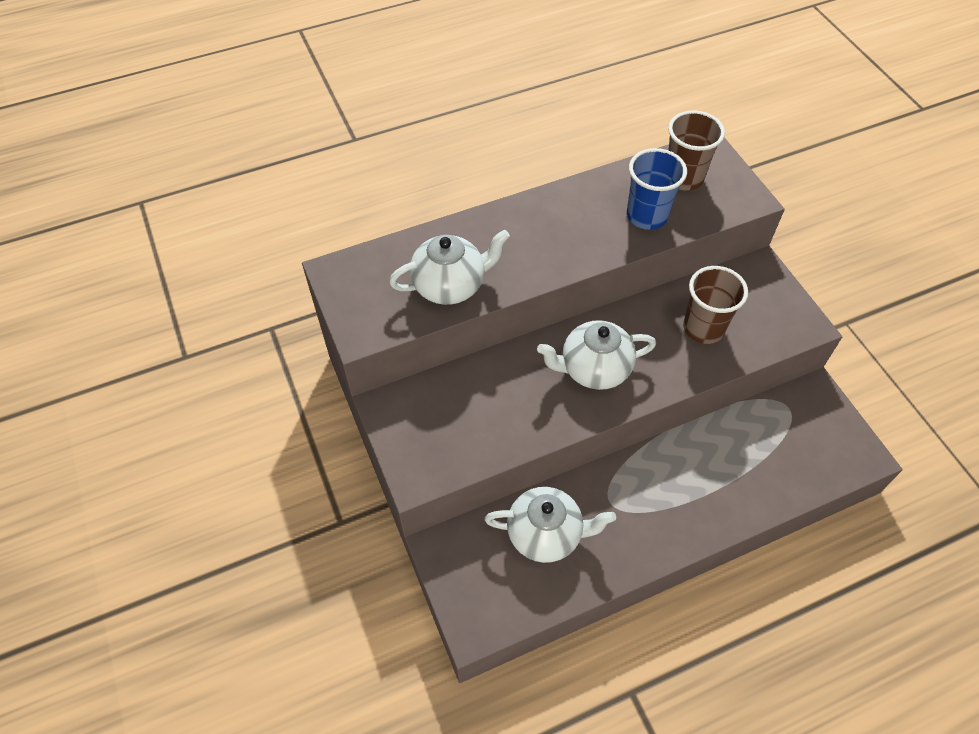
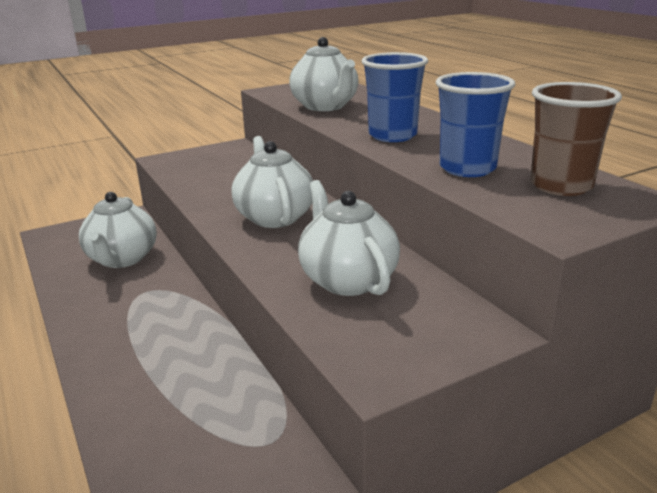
camera: 85 degrees right, 30 degrees down
brown cup [683,266,748,344] -> white teapot [298,180,400,296]
none -> blue cup [361,52,428,142]

